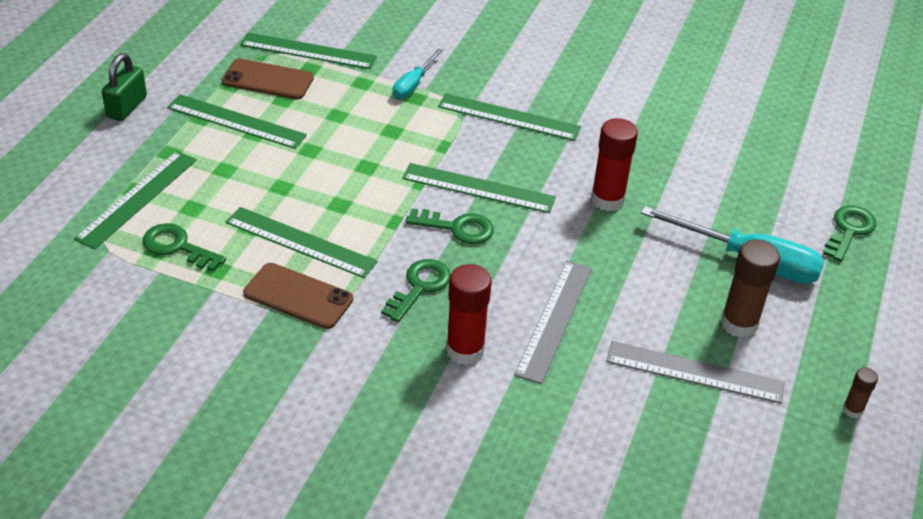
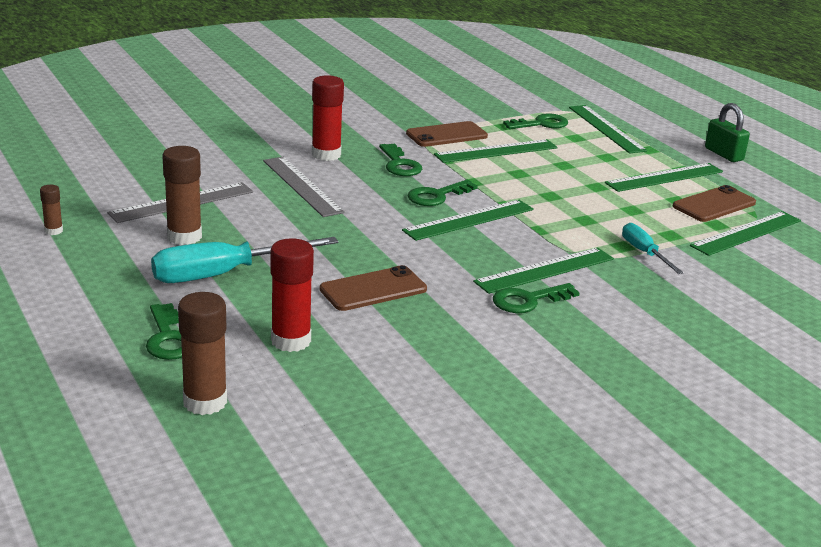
camera: 130 degrees right, 15 degrees down
red glue stick [591,118,638,211] -> red glue stick moved to [270,238,314,352]
none -> brown glue stick [178,292,227,415]
none -> brown phone [319,265,427,311]
none -> green key [493,283,580,313]

